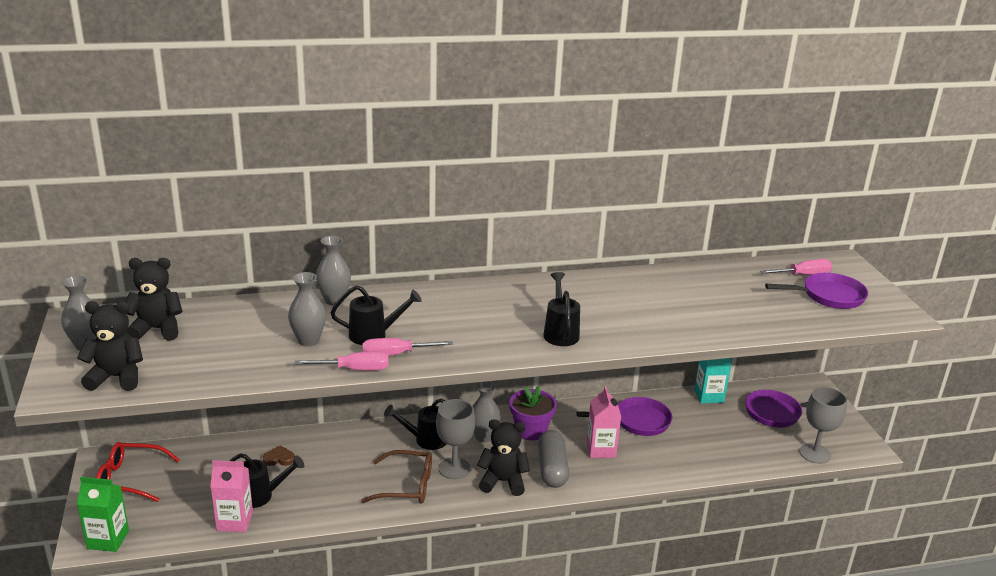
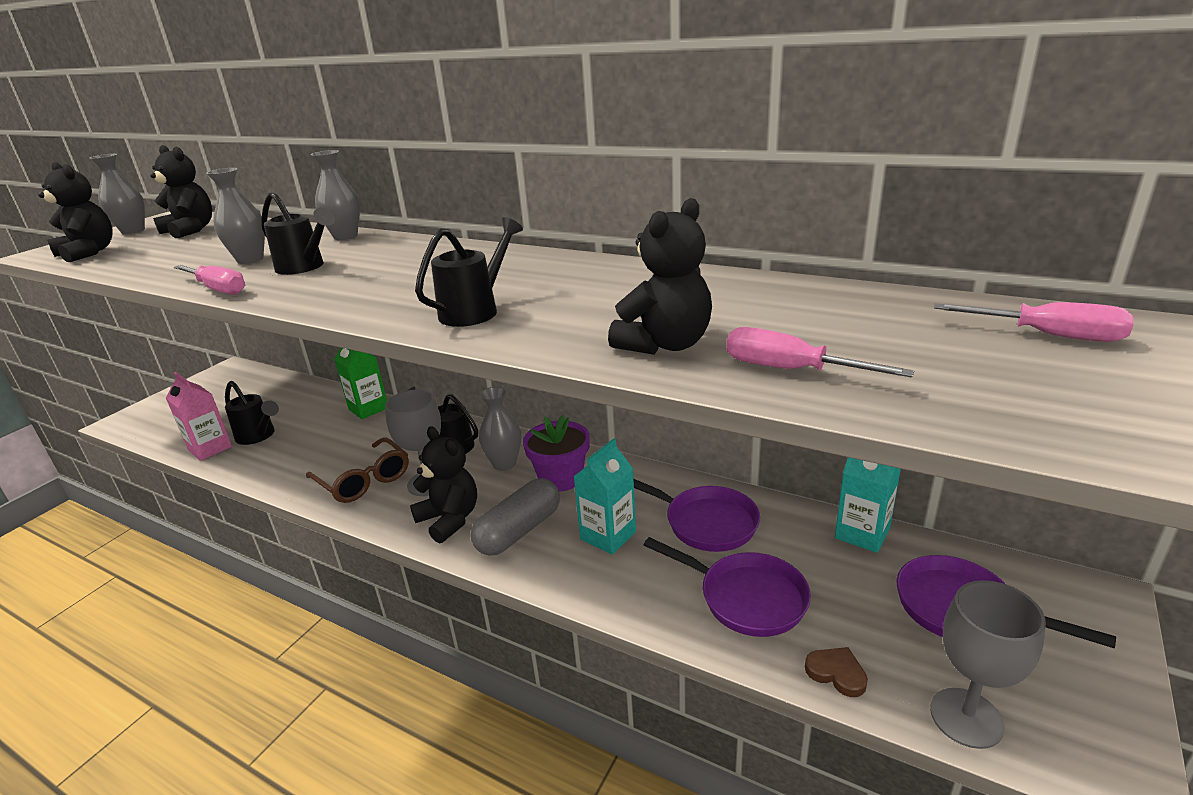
camera: 45 degrees right, 0 degrees up
green carton [77,477,129,552] -> green carton moved to [334,348,387,419]
red glasses [96,442,180,502] -> none
brown heart [263,445,295,466] -> brown heart moved to [805,647,868,697]
pink screwdriver [362,338,453,356] -> pink screwdriver moved to [726,327,914,377]
pink carton [586,386,621,458] -> turquoise carton [573,438,636,555]
purple pan [765,273,868,309] -> purple pan moved to [644,537,811,637]
none -> black teddy bear [608,198,712,355]

